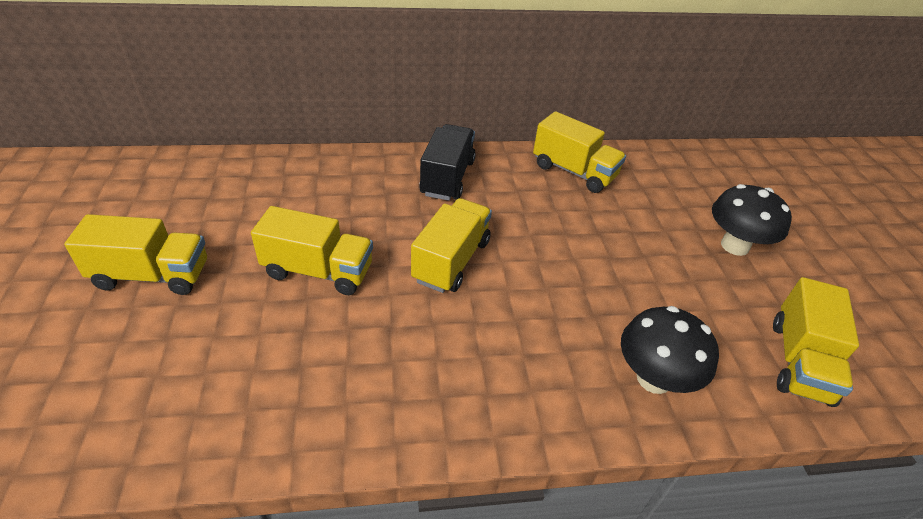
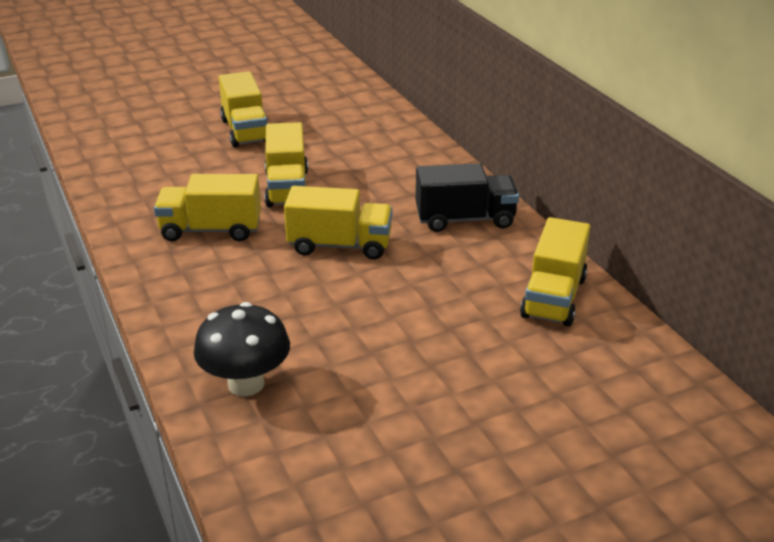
camera: 75 degrees right, 10 degrees down
black mushroom [712,184,792,256] -> none
yellow truck [773,277,859,407] -> yellow truck moved to [154,174,261,241]

